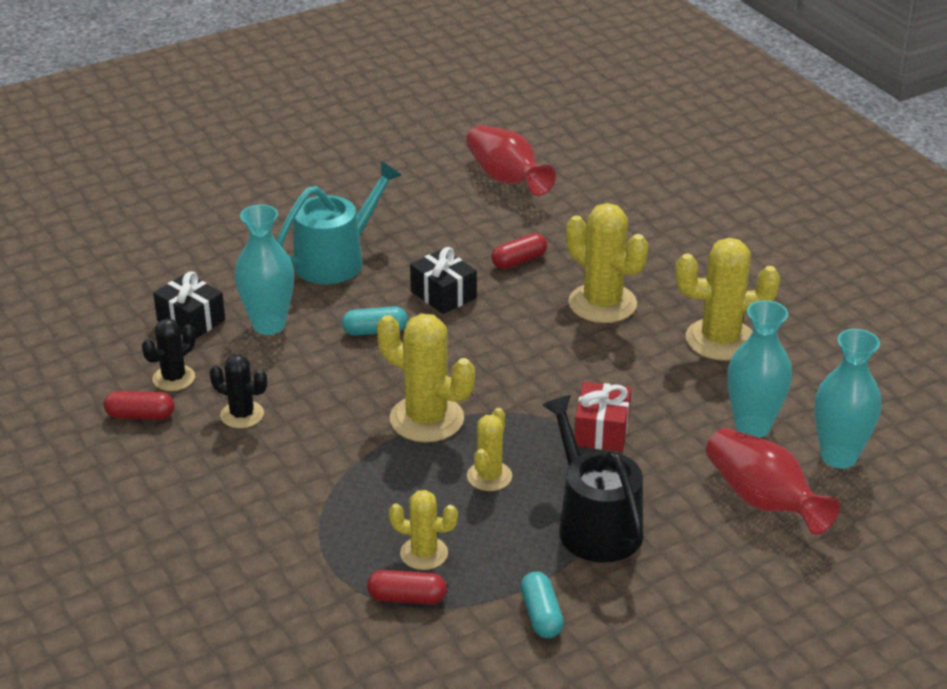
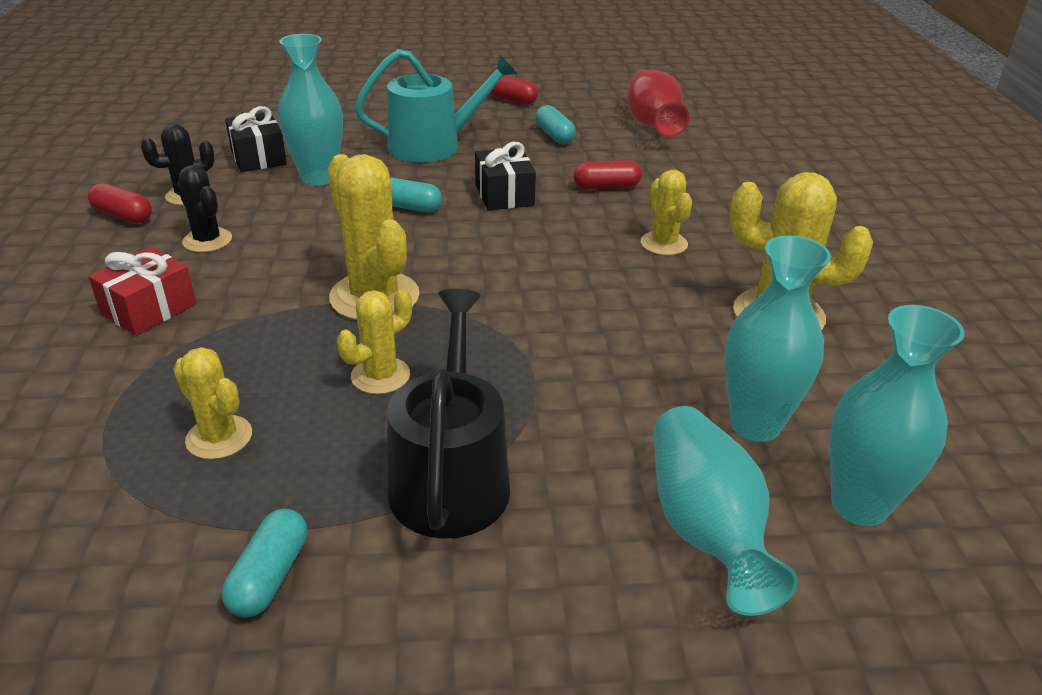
camera: 25 degrees right, 0 degrees up
red capsule [367,570,447,604] -> red capsule moved to [489,75,538,104]
yellow cactus [566,203,648,323] -> yellow cactus [641,169,692,256], size x0.58
red gift [574,382,631,452] -> red gift moved to [88,247,196,336]
red vase [706,428,840,535] -> turquoise vase [654,406,798,616]
none -> turquoise capsule [535,105,576,144]

